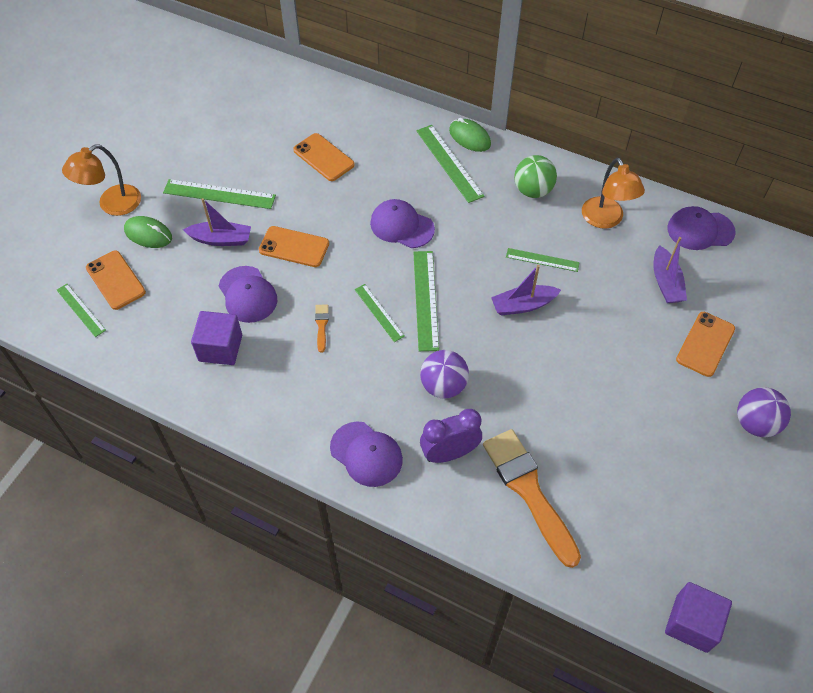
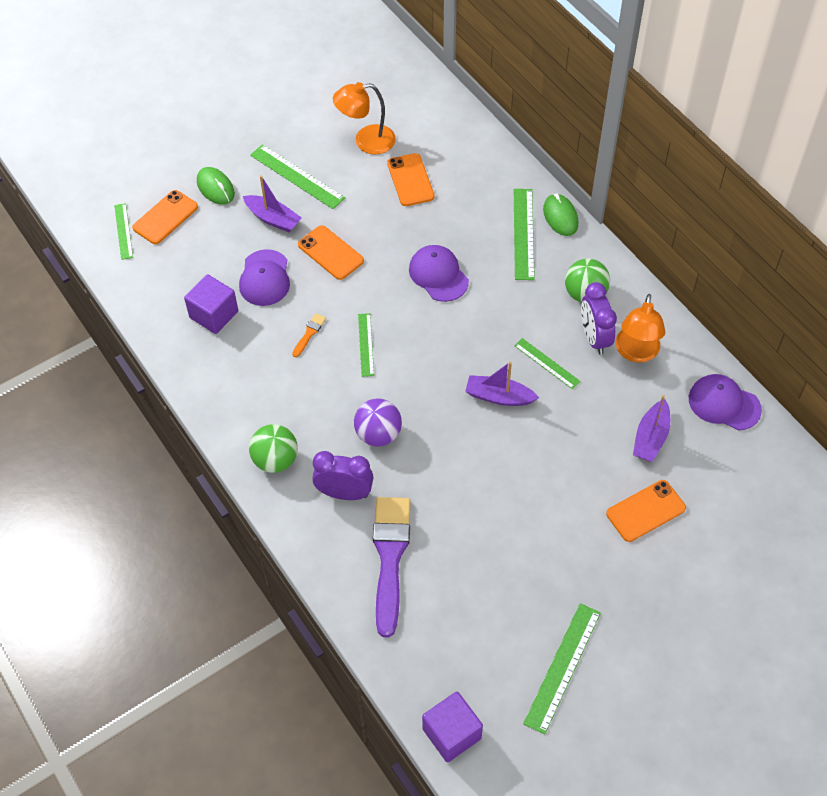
camera: 30 degrees right, 0 degrees up
orange lamp [62,145,141,216] -> orange lamp moved to [333,82,396,155]
orange phone [86,251,146,310] -> orange phone turned 45 degrees clockwise [132,190,198,244]
purple cap [330,421,403,487] -> green ball [249,424,298,473]
green ruler [413,251,439,351] -> green ruler moved to [523,603,601,735]
orange brush [483,429,581,568] -> purple brush [373,497,411,637]
purple ball [737,387,791,437] -> none
none -> purple clock [581,282,617,355]

